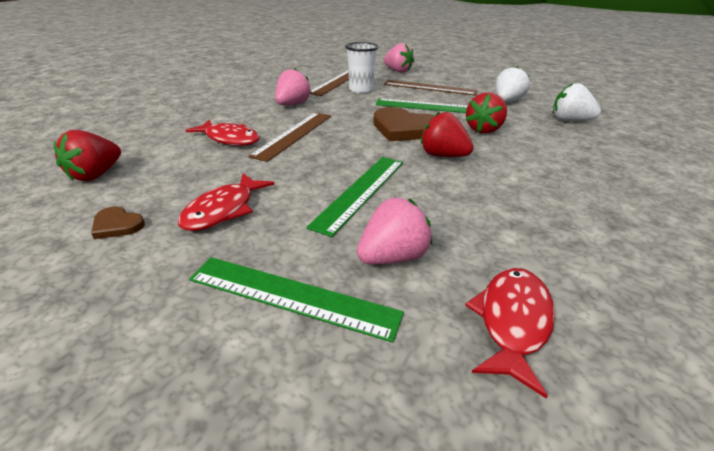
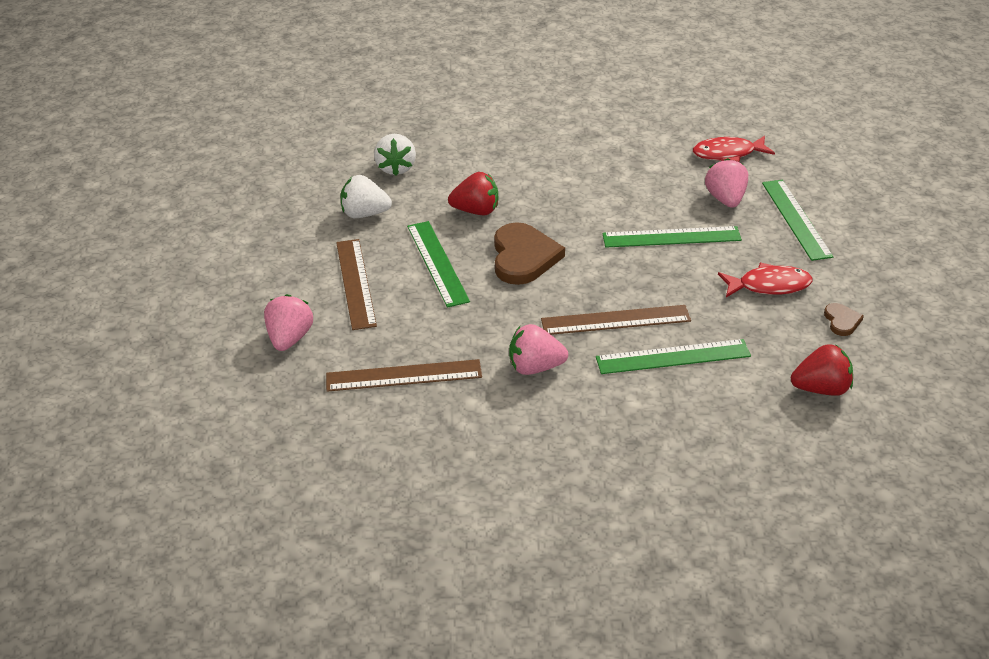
camera: 120 degrees left, 5 degrees up
red fish [185,120,260,146] -> green ruler [596,339,751,374]
white cup [345,42,378,93] -> none
pink strawberry [357,198,432,264] -> pink strawberry turned 60 degrees clockwise [705,158,748,208]
red strawberry [421,112,474,157] -> none

